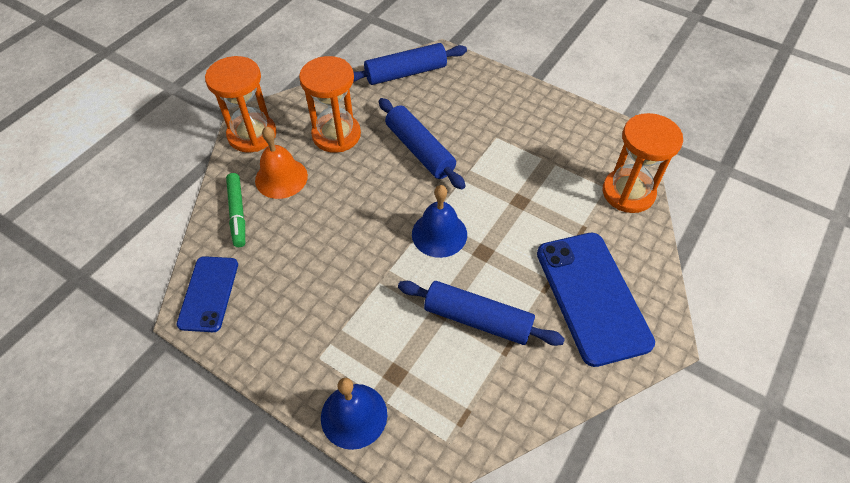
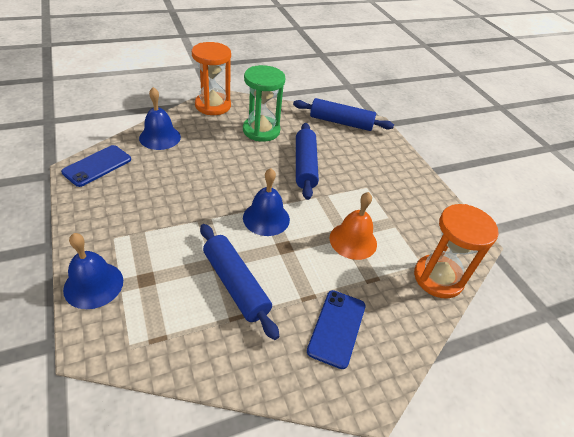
camera: 30 degrees right, 10 degrees down
green marker [226,173,245,247] -> blue bell [139,87,181,150]
orange bell [255,126,308,199] -> orange bell moved to [330,192,377,260]
orange hourglass [299,56,361,153] -> green hourglass [243,65,285,142]
blue phone [537,233,655,367] -> blue phone [307,290,366,369], size x0.59

